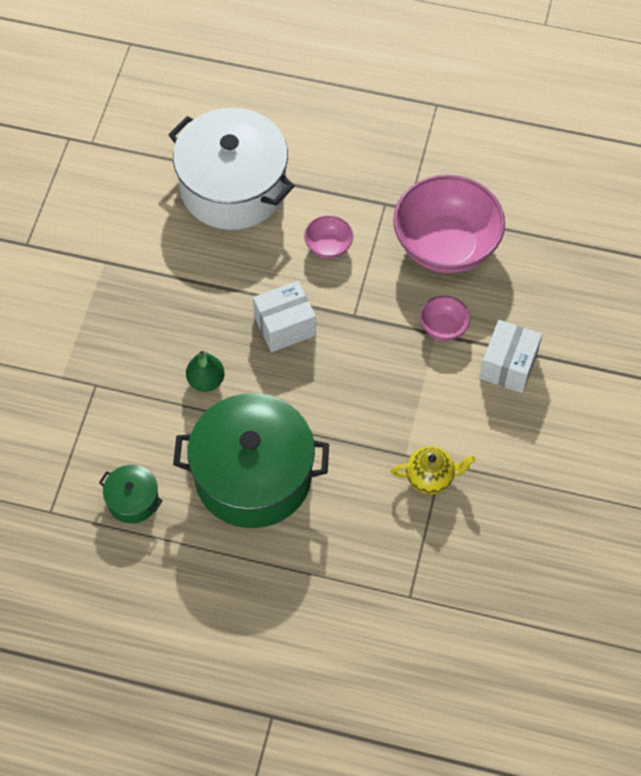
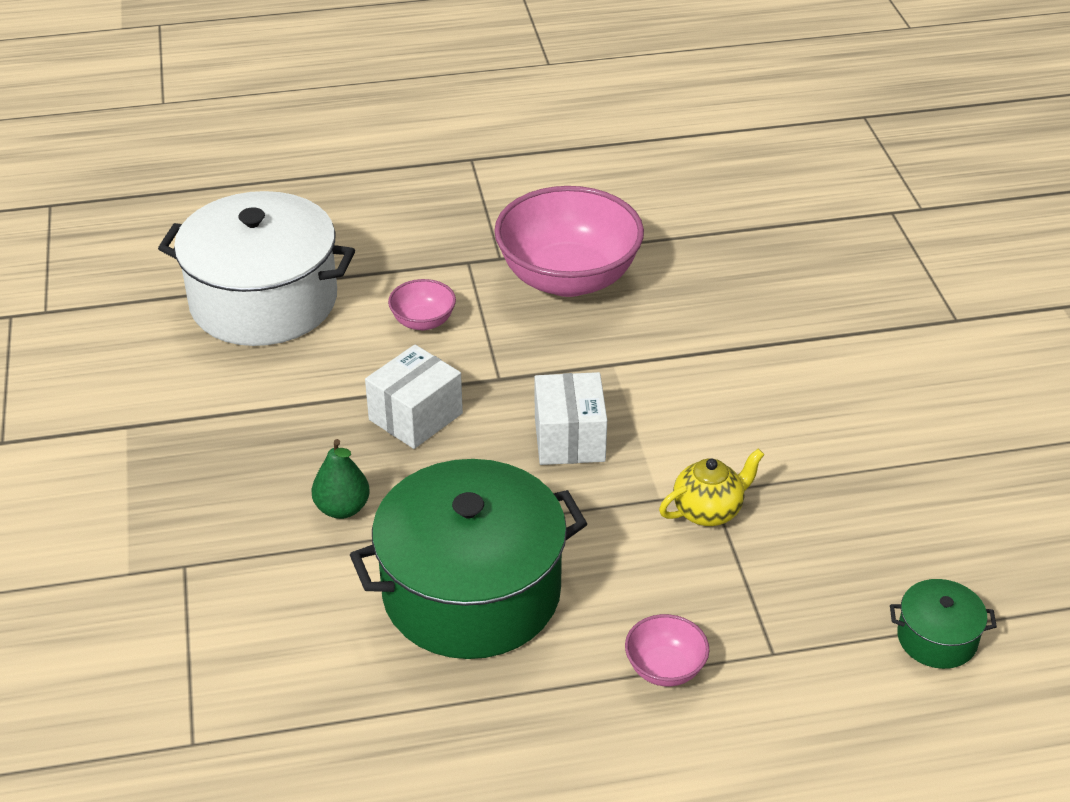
camera: 25 degrees left, 20 degrees down
green pot [99,465,162,523] -> green pot moved to [890,579,997,669]
pink bowl [420,296,470,341] -> pink bowl moved to [625,614,709,687]
white box [480,320,542,393] -> white box moved to [535,372,607,465]

